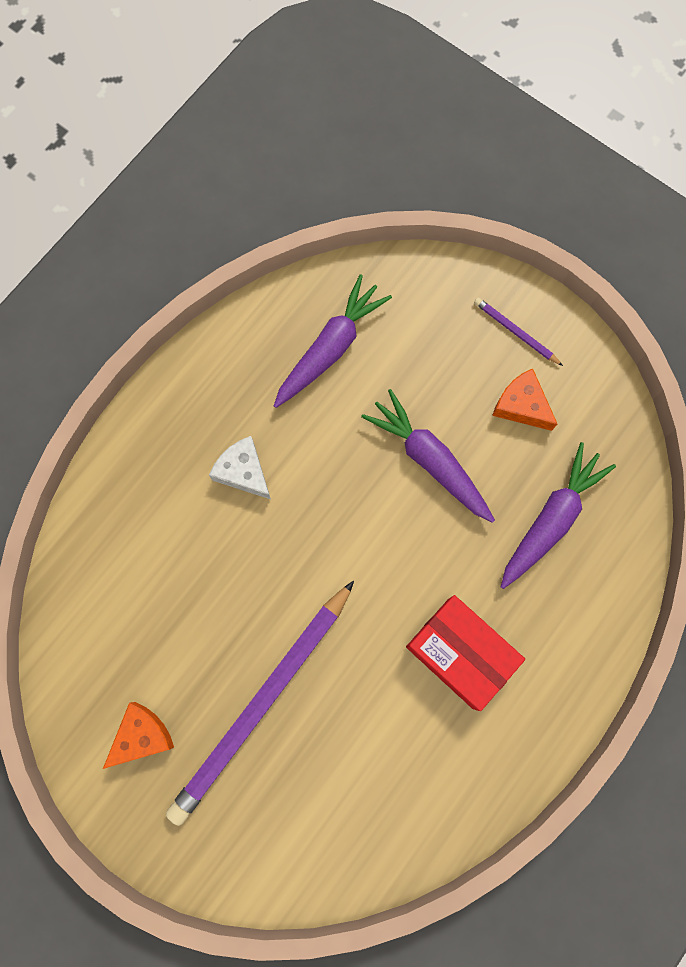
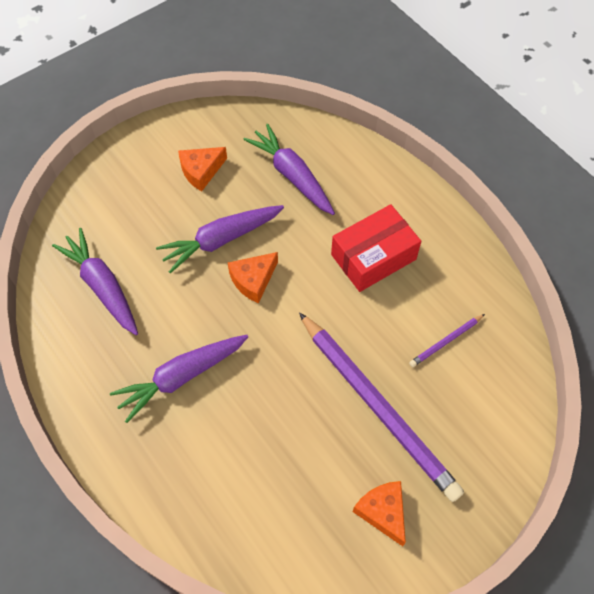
camera: 75 degrees left, 15 degrees down
white cheese [209,436,271,499] -> purple carrot [110,335,248,423]
purple pencil [474,297,563,366] -> purple pencil moved to [409,314,485,367]
none -> orange cheese [228,252,278,303]

